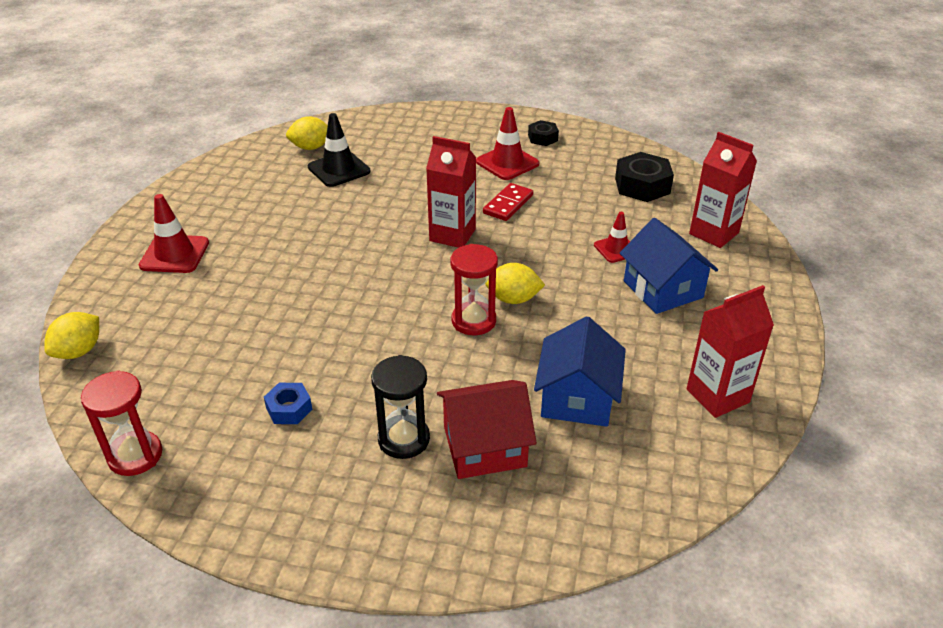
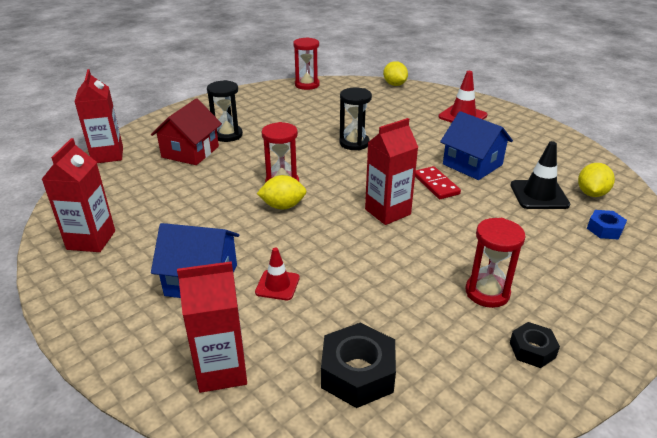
camera: 125 degrees right, 5 degrees down
blue nut [264,383,312,424] -> blue nut moved to [587,210,627,239]
red traffic cone [476,107,539,180] -> red hourglass [465,218,526,308]
red domino [483,183,533,221] -> red domino moved to [415,166,461,199]
yellow lemon [485,263,545,304] -> yellow lemon turned 45 degrees clockwise [257,175,306,210]
blue house [534,316,626,427] -> blue house moved to [440,111,513,180]
none -> red carton [75,69,123,163]
none -> black hourglass [339,88,372,150]

